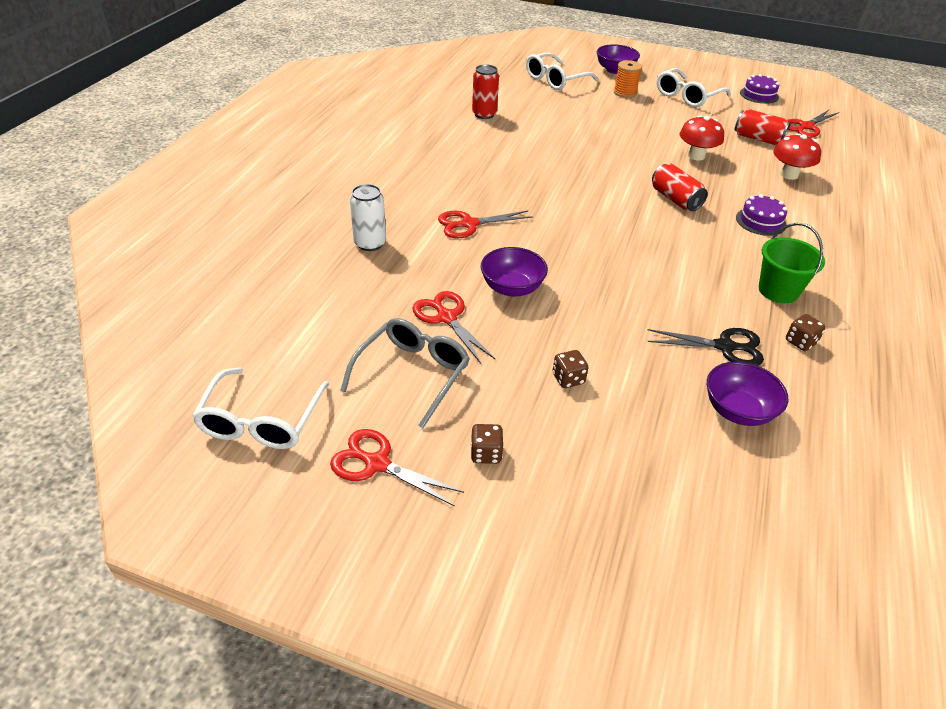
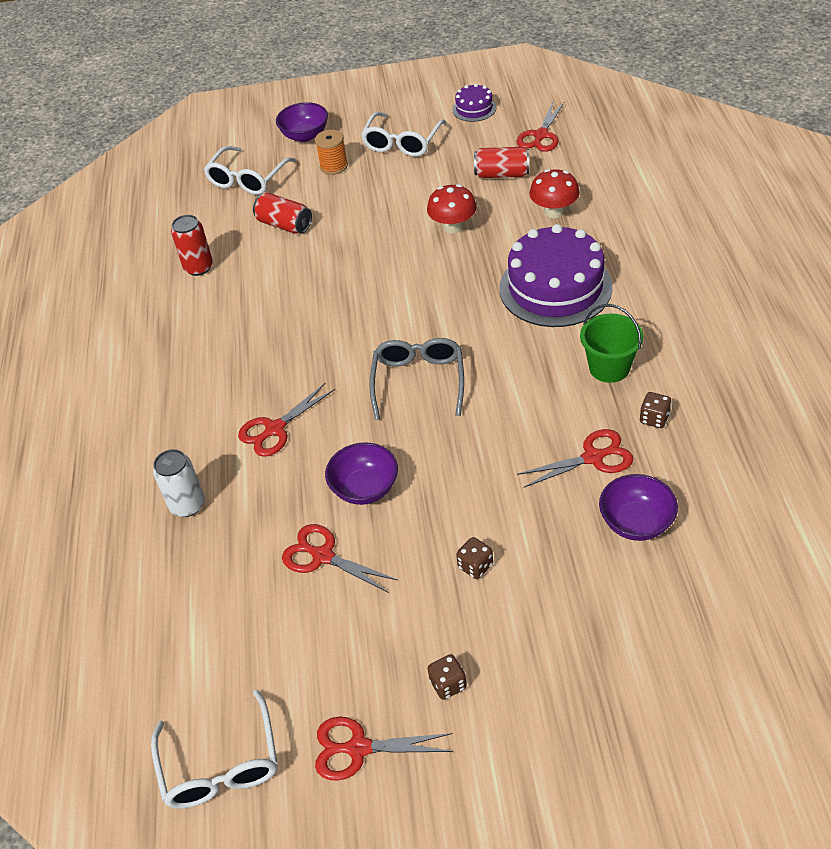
camera: 20 degrees left, 5 degrees up
grey glasses [340,318,470,428] -> grey glasses moved to [369,338,464,420]
black scissors [647,328,764,366] -> red scissors [517,429,633,488]
red can [652,163,708,211] -> red can moved to [253,193,312,234]
purple cake [736,194,787,236] -> purple cake [499,224,613,327], size x2.12

